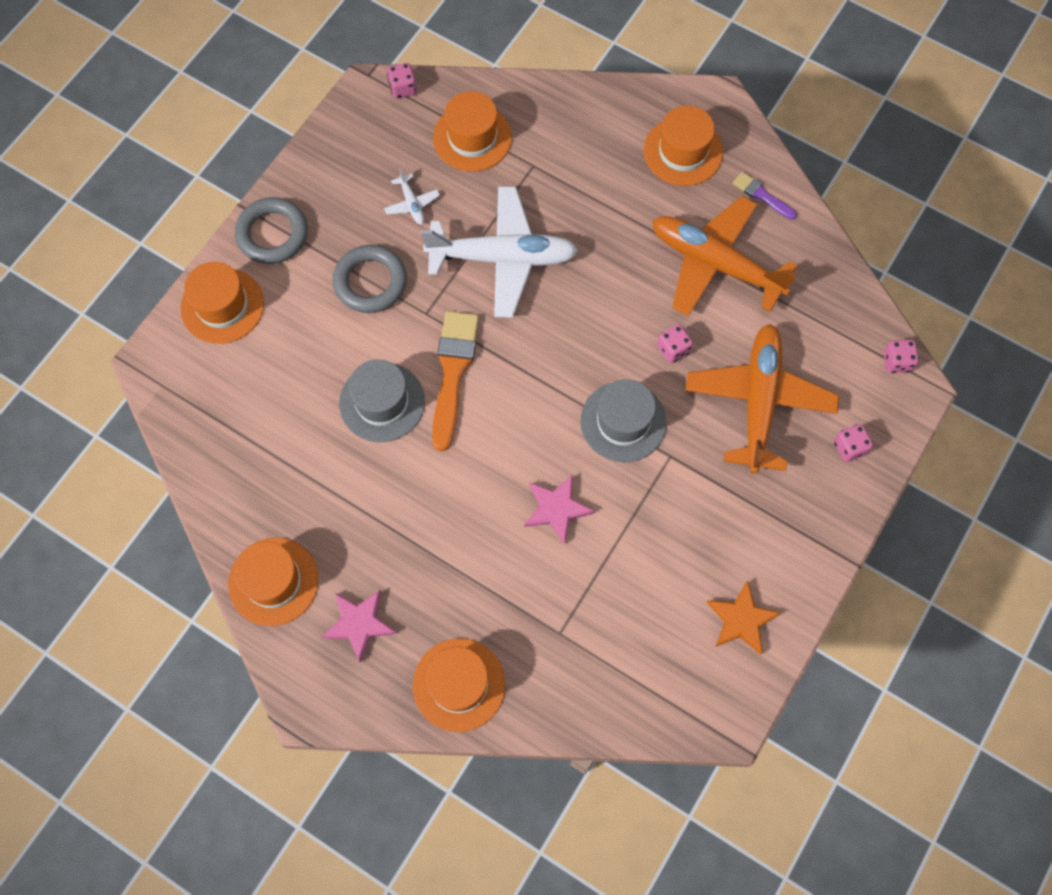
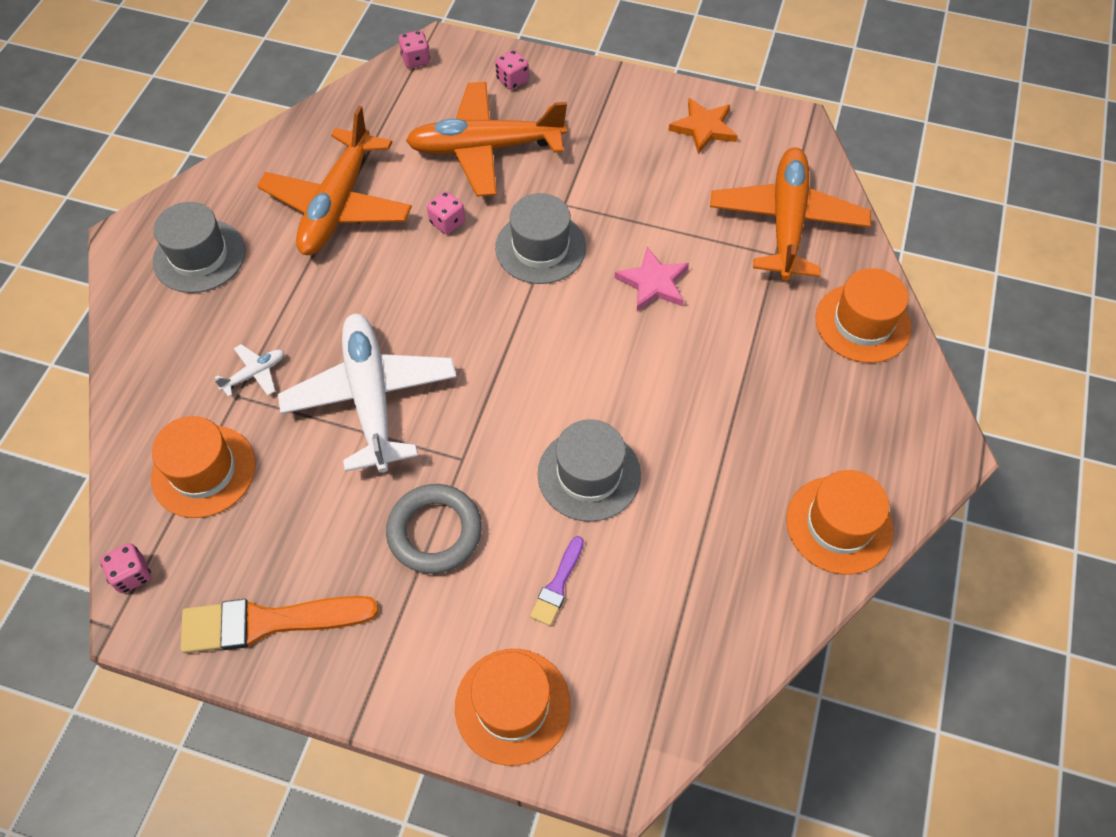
camera: 105 degrees left, 10 degrees down
grey ring [235,197,308,264] -> none
pink star [322,590,397,663] -> none
white plane [384,169,440,225] -> white plane moved to [214,344,284,397]
orange brush [432,311,479,451] -> orange brush moved to [180,596,379,653]
orange hat [644,105,723,186] -> grey hat [153,202,246,293]
purple brush [733,172,797,220] -> purple brush moved to [530,536,584,626]
none -> orange plane [710,148,871,281]

